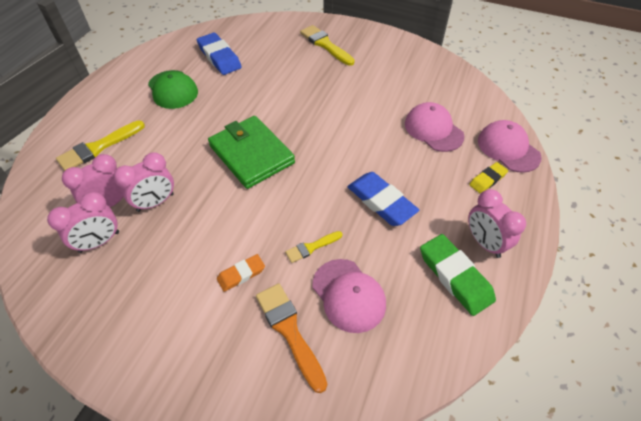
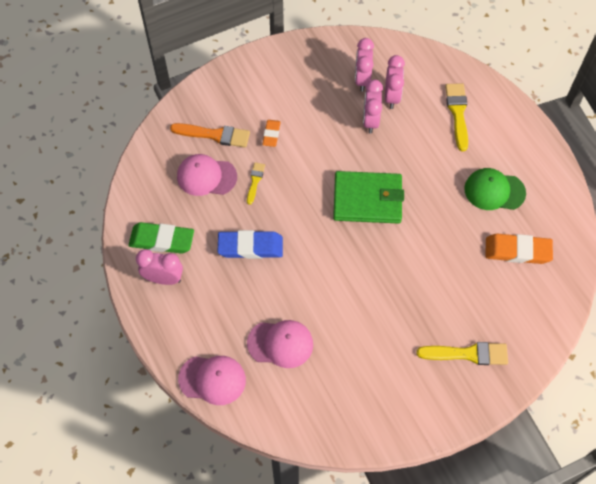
camera: 130 degrees right, 10 degrees up
blue eraser [197,32,242,75] -> orange eraser [486,234,553,264]
yellow eraser [469,162,508,194] -> none

